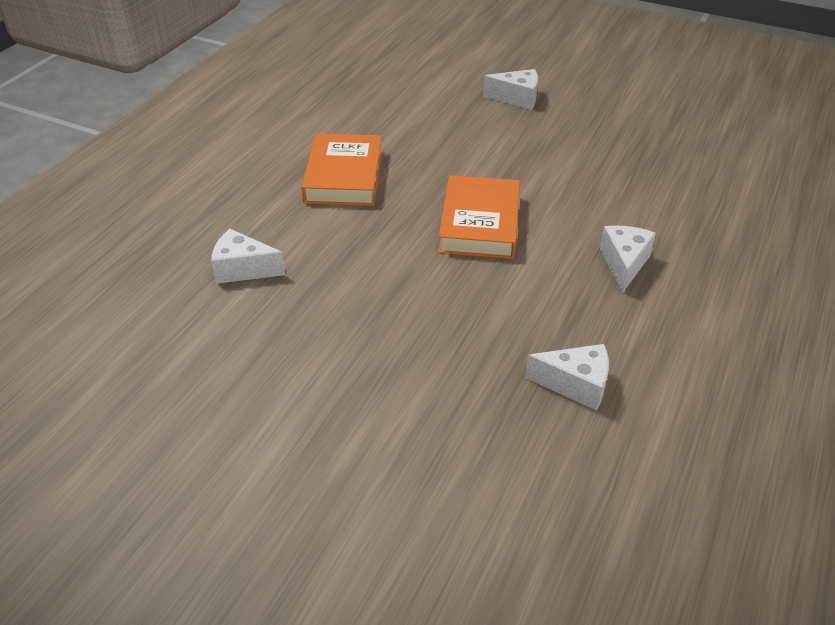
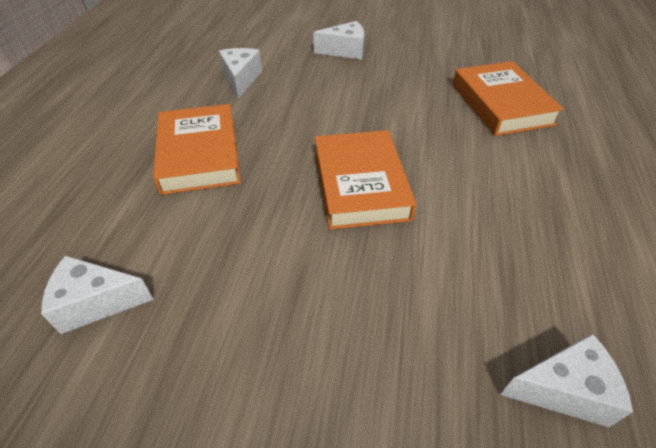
camera: 15 degrees left, 5 degrees up
white cheese [600,225,656,293] -> white cheese moved to [219,48,262,99]
none -> orange book [452,61,564,136]

